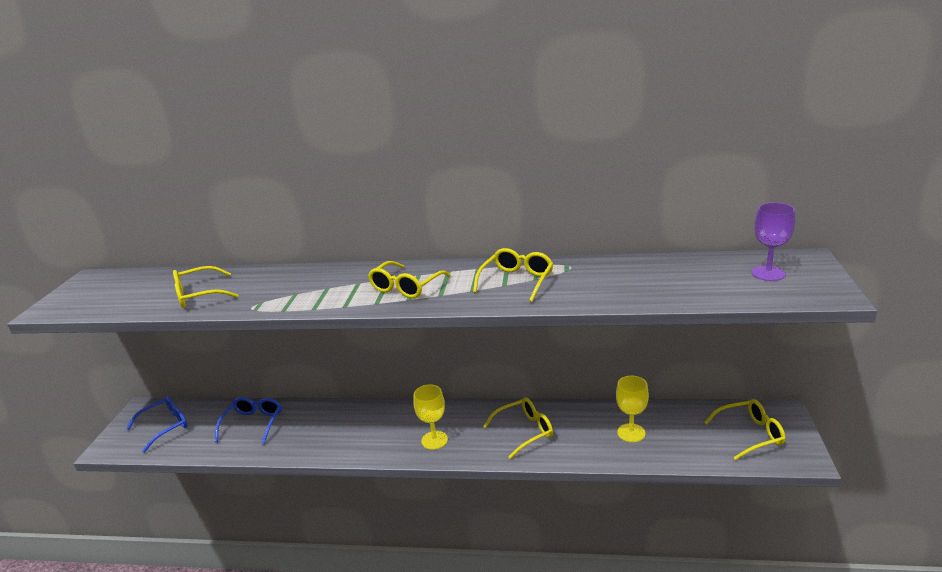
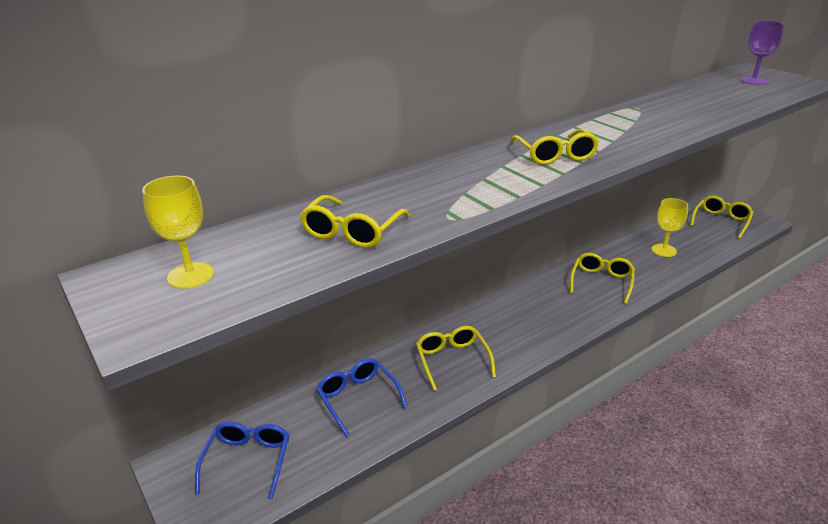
camera: 45 degrees left, 5 degrees up
yellow goblet [413,384,448,450] -> yellow goblet moved to [142,176,214,289]
yellow glasses [473,248,553,302] -> yellow glasses moved to [416,326,496,391]

